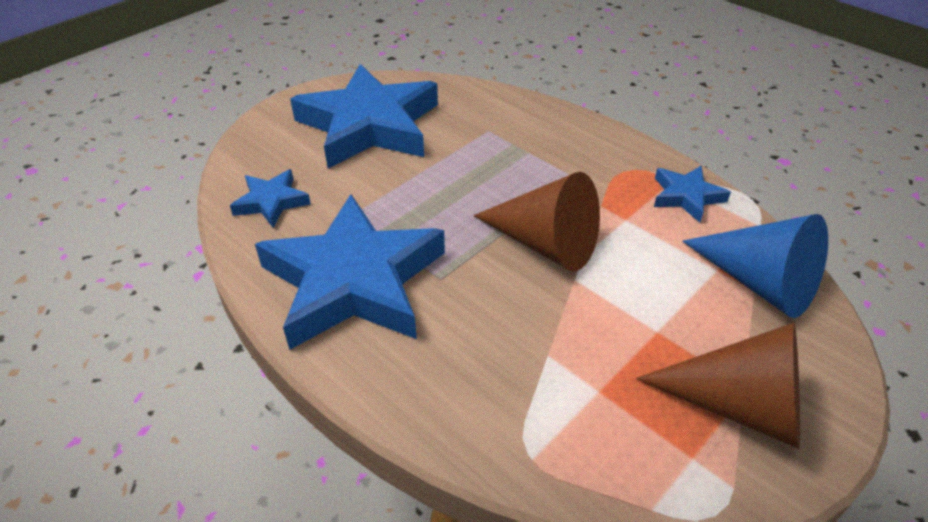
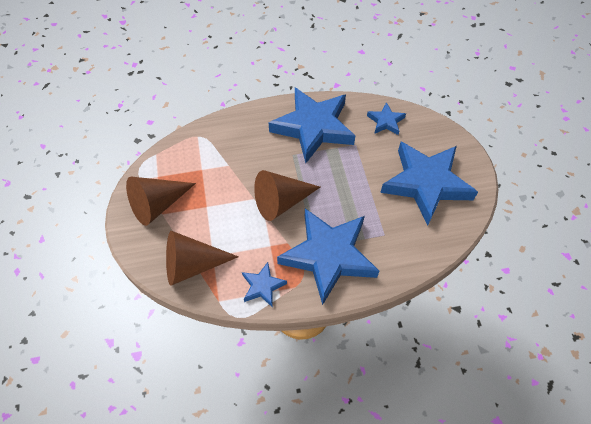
camera: 125 degrees right, 15 degrees up
blue cone [682,214,828,318] -> brown cone [166,231,239,286]
none -> blue star [277,208,379,305]

